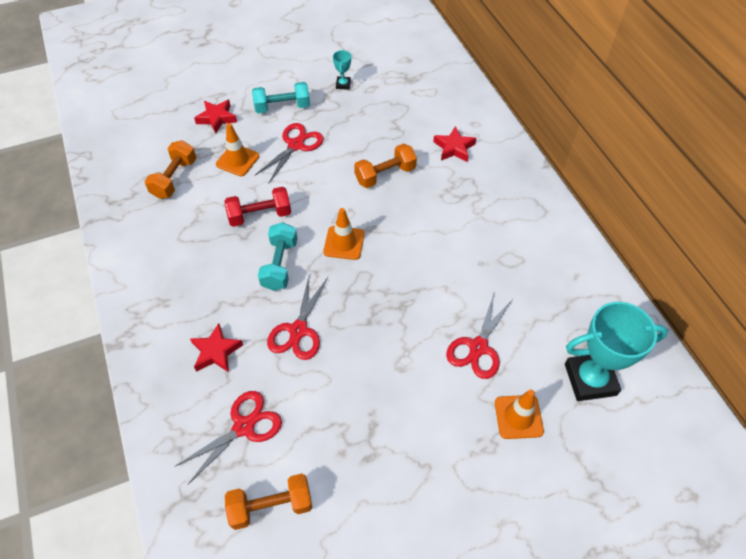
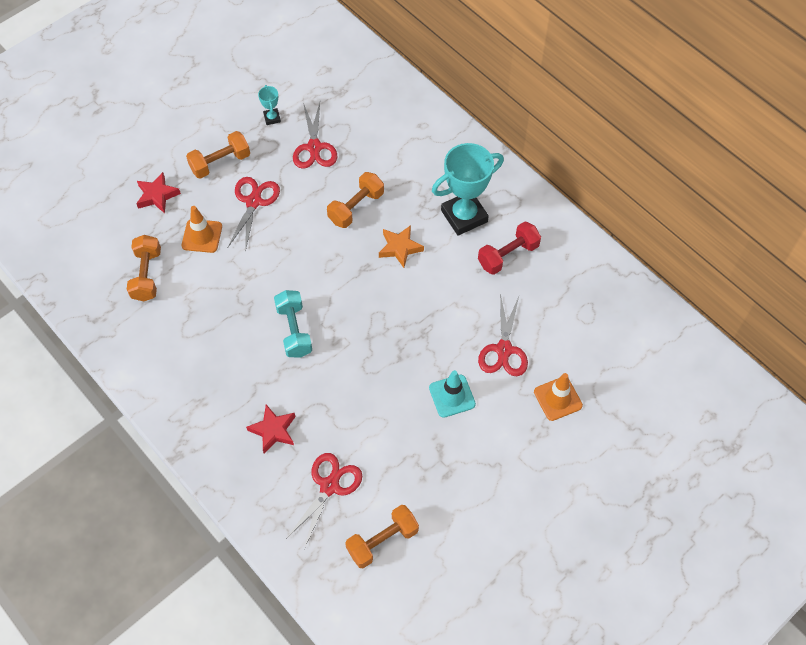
camera: 20 degrees left, 5 degrees up
red dumbbell [224,187,291,227] -> red dumbbell moved to [478,221,541,275]
turquoise dumbbell [252,82,310,113] -> orange dumbbell [186,131,250,179]
red scissors [267,273,328,360] -> red scissors moved to [293,102,337,169]
orange traffic cone [323,208,364,260] -> none
red star [433,126,476,162] -> none
turquoise trophy [565,302,668,401] -> turquoise trophy moved to [432,143,504,236]
none -> orange star [379,225,424,268]
none -> turquoise traffic cone [429,370,476,418]

